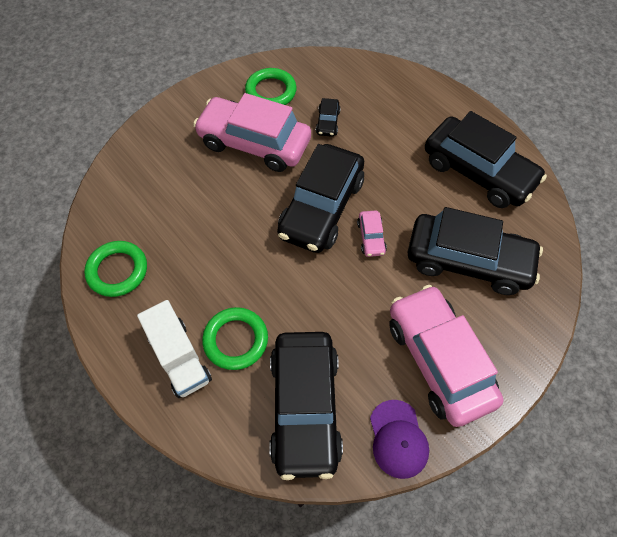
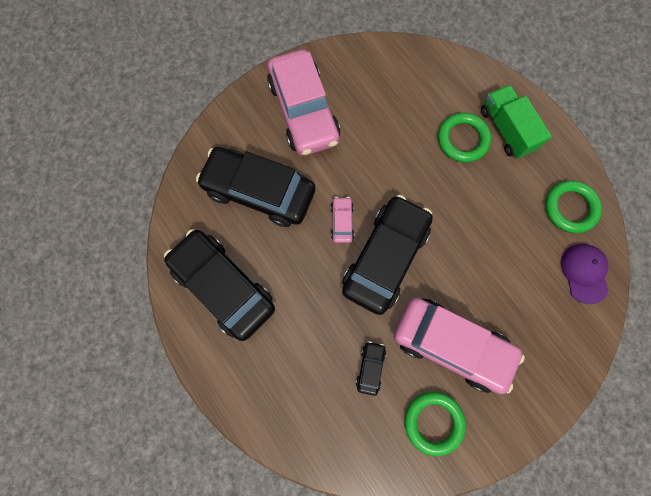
camera: 175 degrees left, 15 degrees up
white truck [137,300,212,398] -> green truck [481,85,552,159]
black car [269,332,343,480] -> none
purple cap [370,400,429,479] -> purple cap moved to [561,244,609,304]

